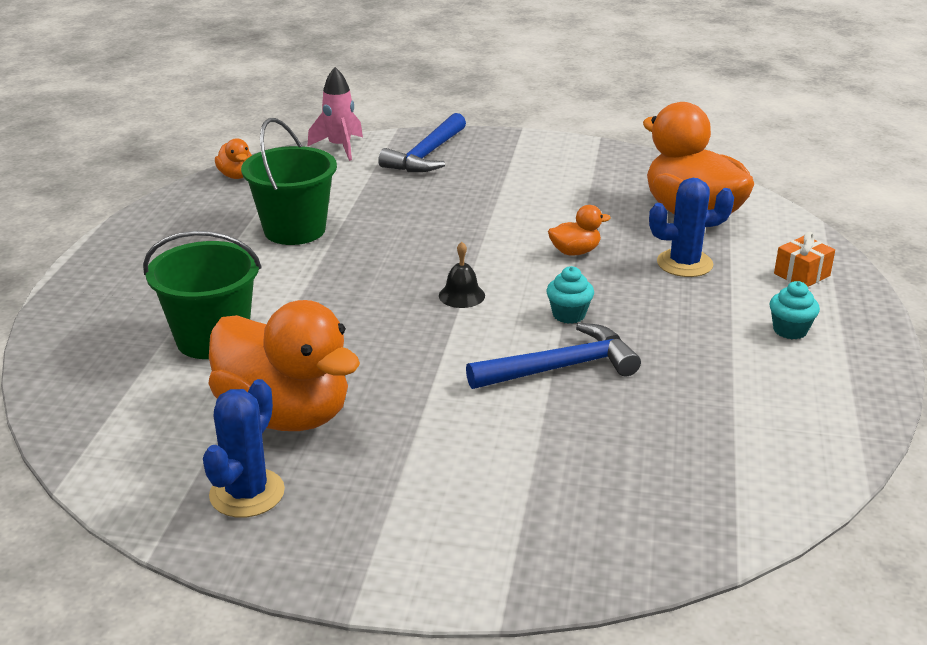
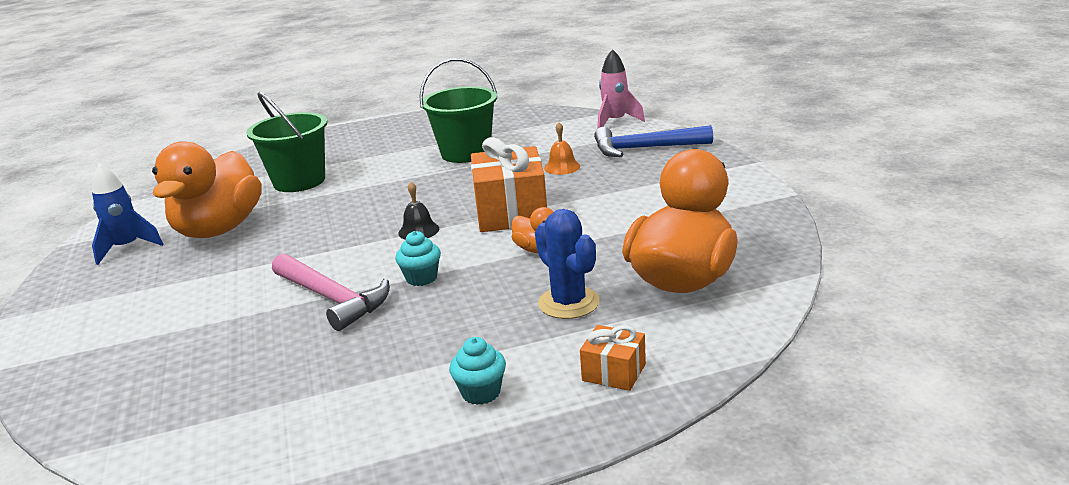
camera: 65 degrees right, 5 degrees down
blue cactus [203,379,285,518] -> blue rocket [92,164,164,265]
orange duck [215,138,252,179] -> none
blue hammer [466,323,641,389] -> pink hammer [272,253,390,331]
none -> orange gift [471,137,547,232]
none -> orange bell [544,122,580,175]

